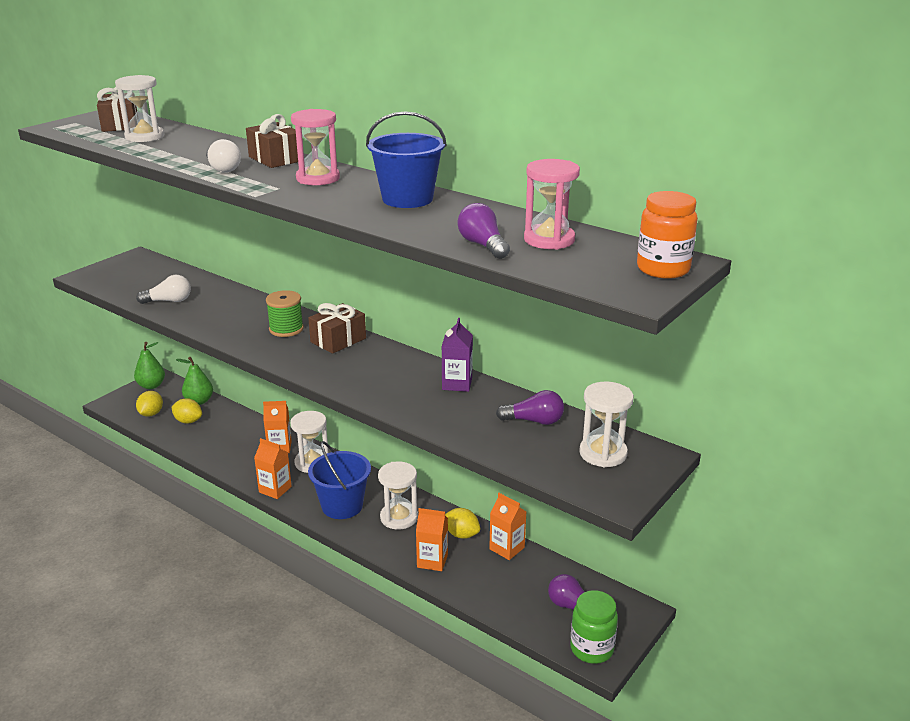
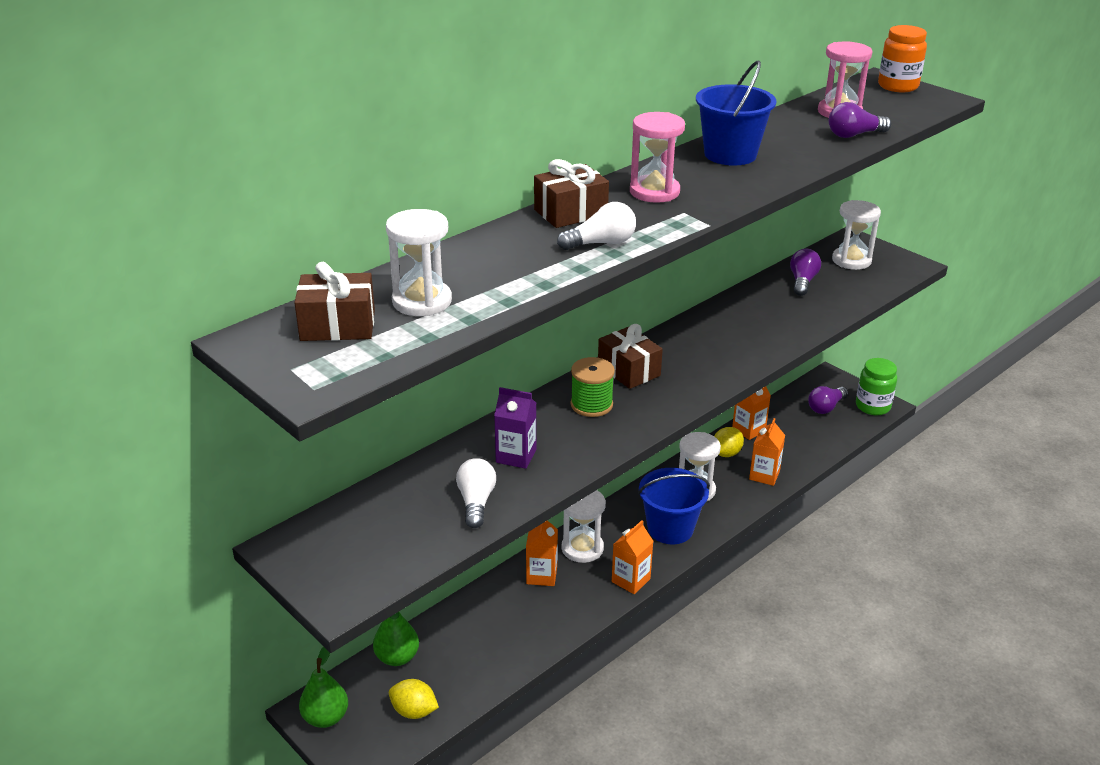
camera: 80 degrees left, 5 degrees up
yellow lemon [171,398,202,424] -> none
purple carton [442,318,473,392] -> purple carton moved to [494,387,536,469]

